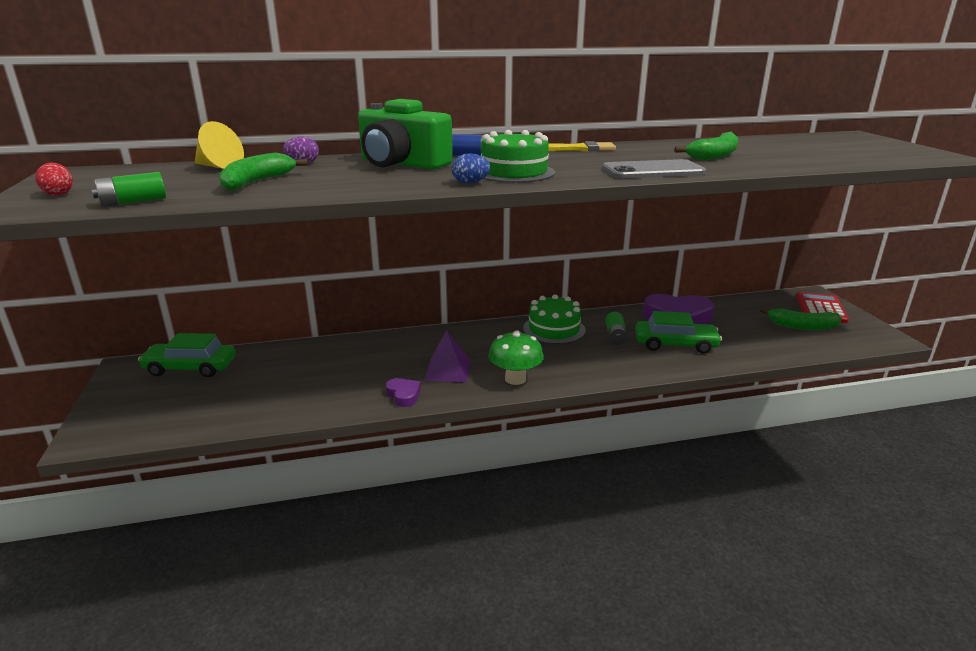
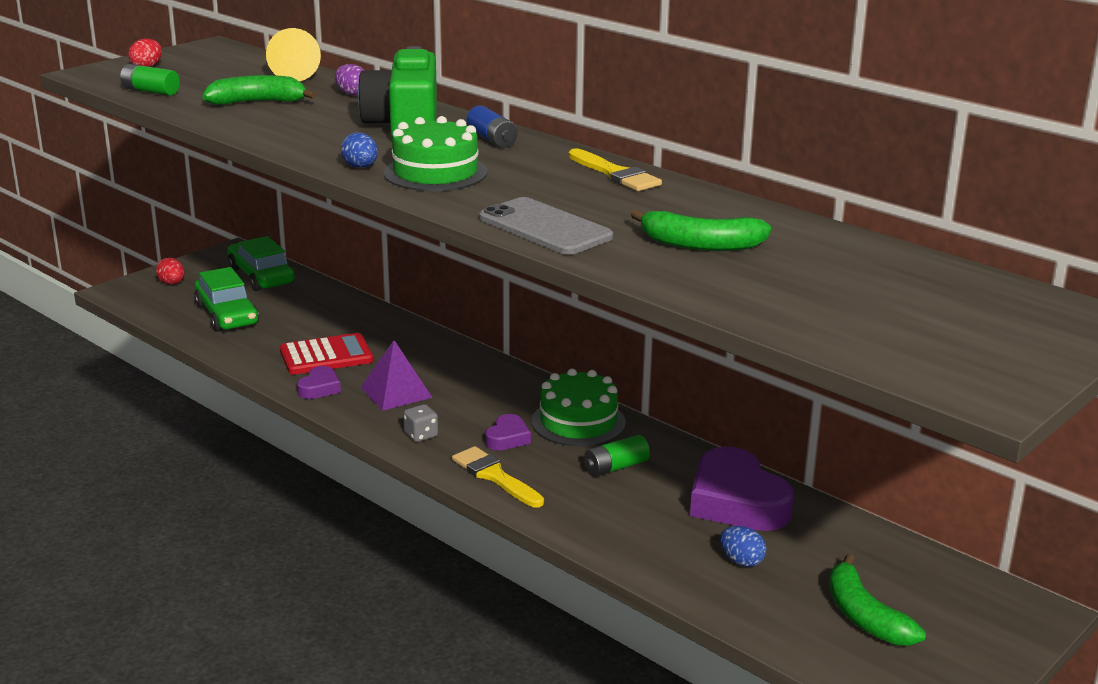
camera: 55 degrees right, 0 degrees up
green mushroom [488,331,544,385] -> grey dice [404,404,438,442]
green car [635,311,722,354] -> green car moved to [194,267,259,332]
red calculator [796,292,849,323] -> red calculator moved to [280,333,373,375]
none -> red egg [156,258,185,285]
none -> yellow brush [452,446,544,507]
none -> purple heart [485,414,531,450]
none -> blue egg [720,526,766,567]

